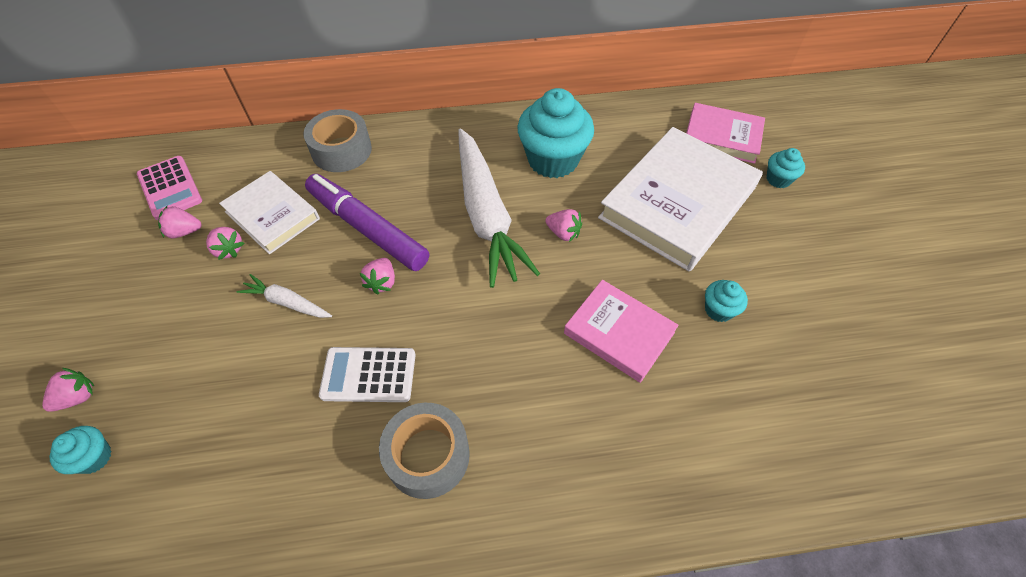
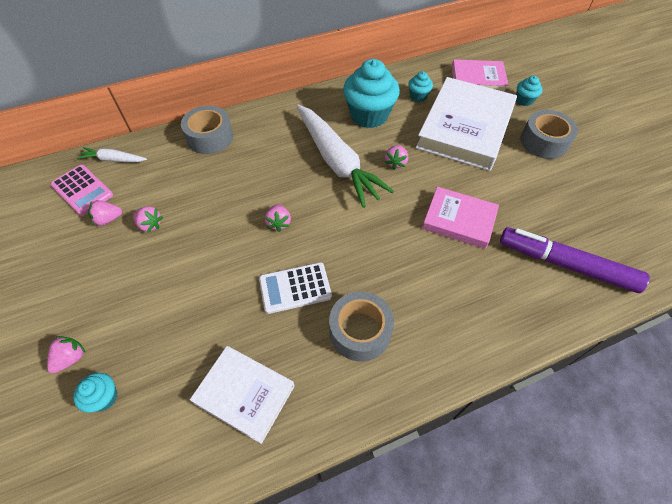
camera: 15 degrees left, 0 degrees up
white book [219,171,320,254] -> white book moved to [190,346,295,444]
white carrot [237,274,332,318] -> white carrot moved to [77,147,147,162]
purple marker [305,174,429,271] -> purple marker moved to [500,227,650,293]
pink strawberry [545,209,582,242] -> pink strawberry turned 90 degrees clockwise [385,145,408,170]
turquoise cupcake [705,280,748,322] -> turquoise cupcake moved to [408,71,433,102]
none -> grey tape [521,110,578,159]

